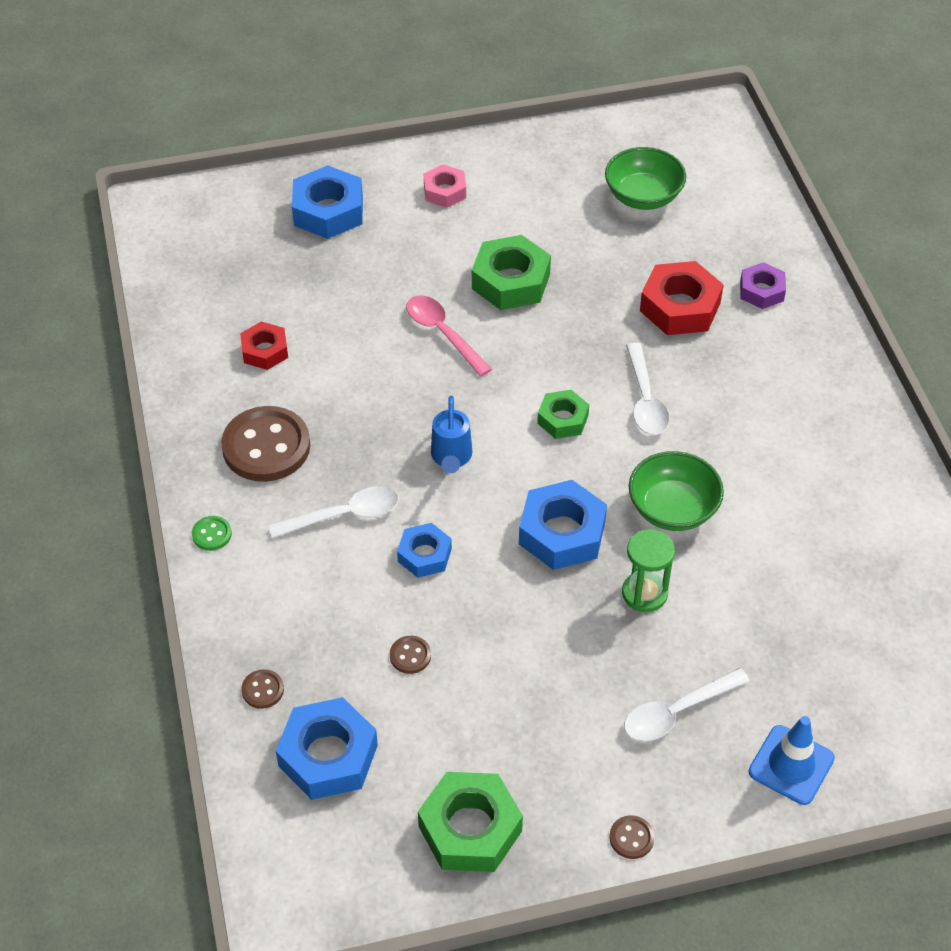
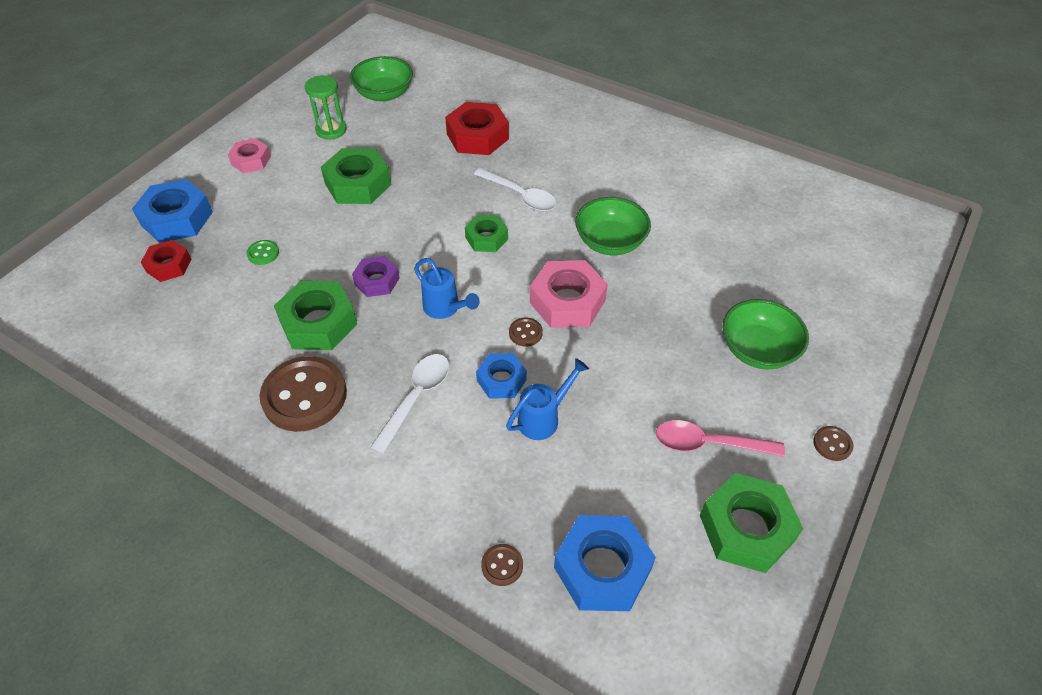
camera: 45 degrees left, 0 degrees up
green button [192,516,232,551] -> green button moved to [247,240,279,265]
red nut [240,321,288,370] -> red nut moved to [141,240,191,282]
brown button [390,636,431,674] -> brown button moved to [509,317,543,347]
pink spoon [407,295,492,377] -> pink spoon moved to [656,420,785,457]
blue nut [519,480,607,570] -> pink nut [530,260,608,328]
green hourglass [622,529,675,612] -> green hourglass moved to [305,75,347,140]
white spoon [624,668,750,742] -> green bowl [722,299,809,369]
purple nut [740,262,786,309] -> purple nut moved to [352,256,400,297]
blue traffic cone [749,716,835,805] -> none
none -> green nut [274,281,357,350]
none -> blue watering can [506,358,589,440]

